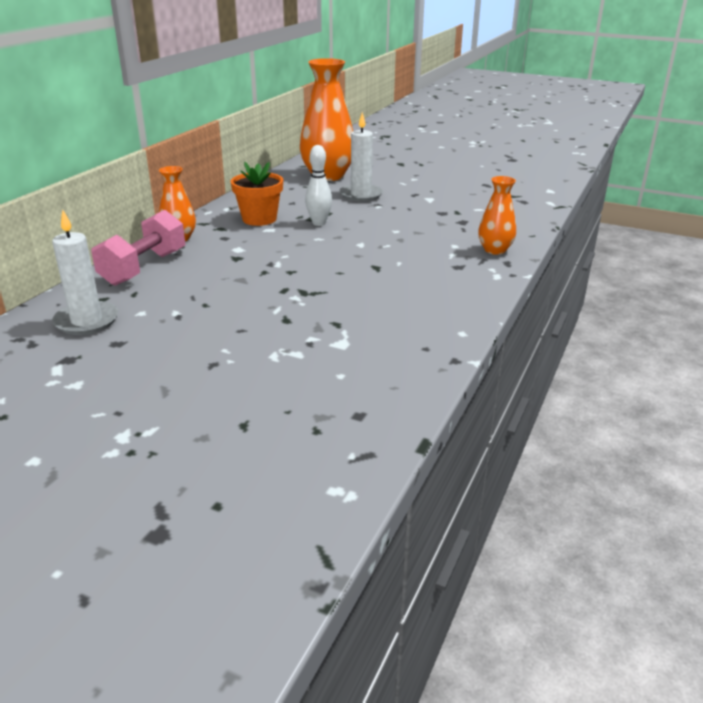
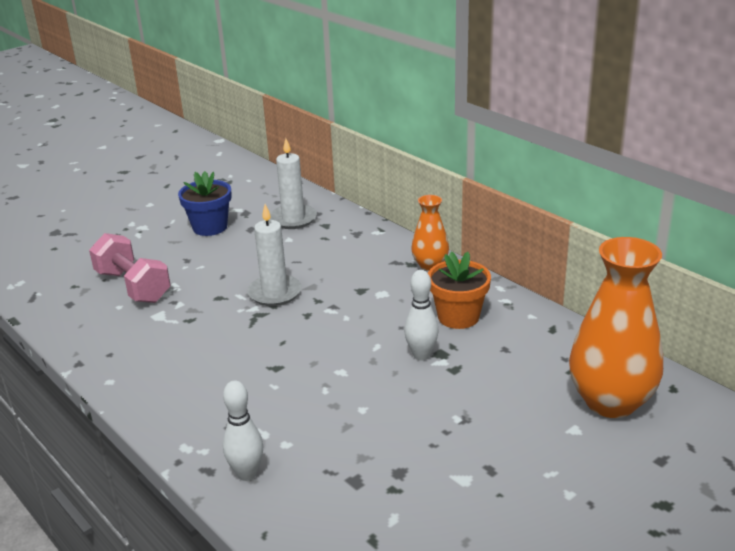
camera: 115 degrees right, 0 degrees up
pink dumbbell [91,210,185,286] -> pink dumbbell moved to [89,233,171,303]
white candle [339,112,383,202] -> white candle moved to [247,204,302,306]
orange vase [478,176,516,255] -> white bowling pin [223,380,263,481]
none -> blue flower pot [178,171,232,236]

